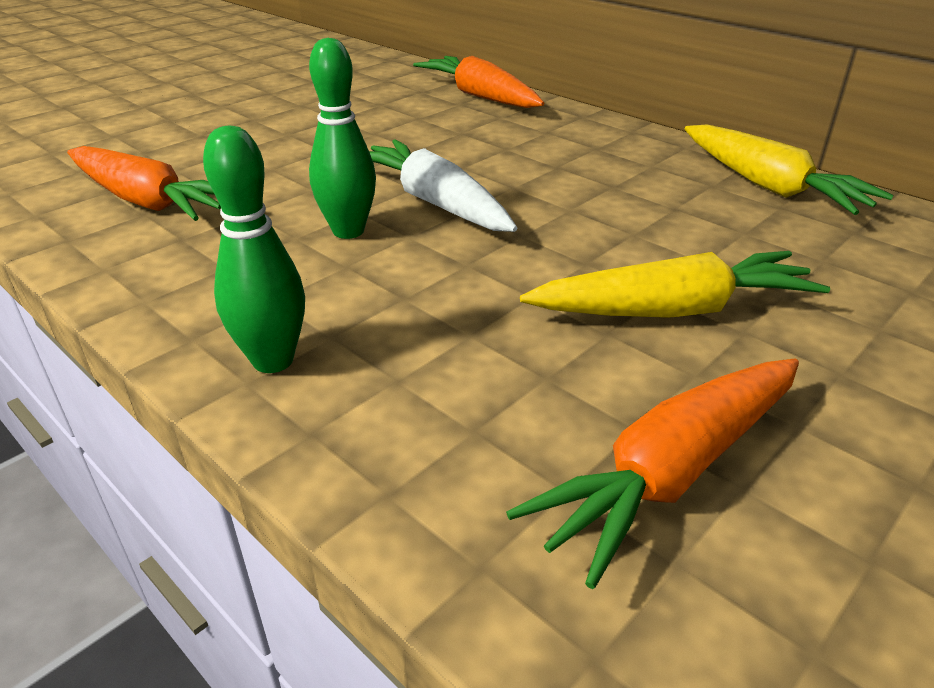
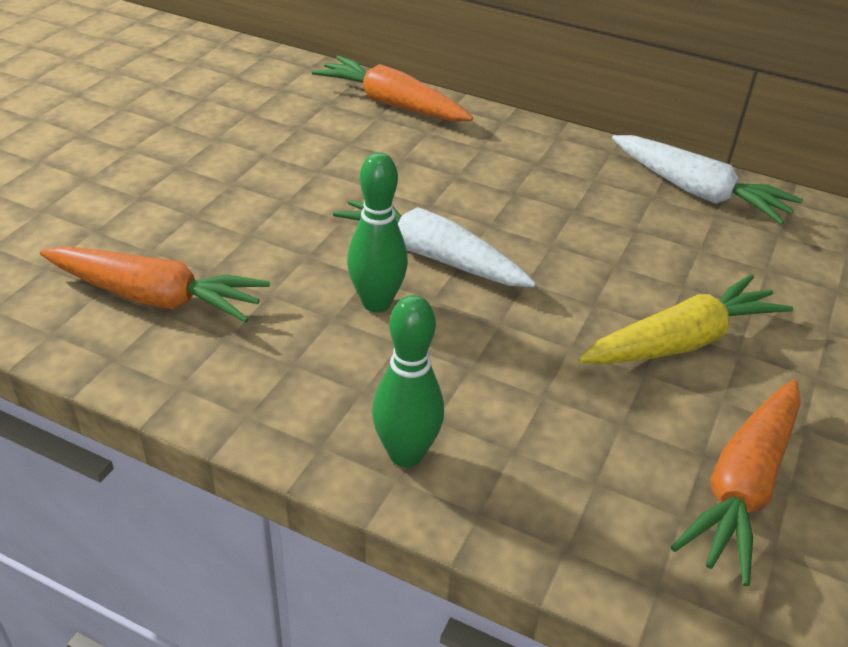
camera: 20 degrees left, 5 degrees up
yellow carrot [685,124,894,215] -> white carrot [612,135,803,225]

